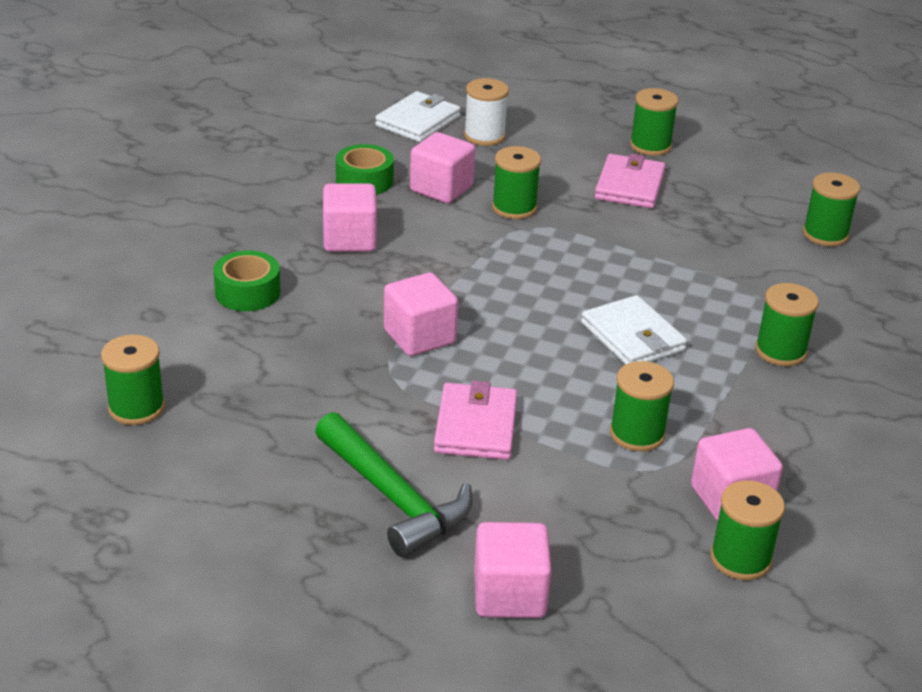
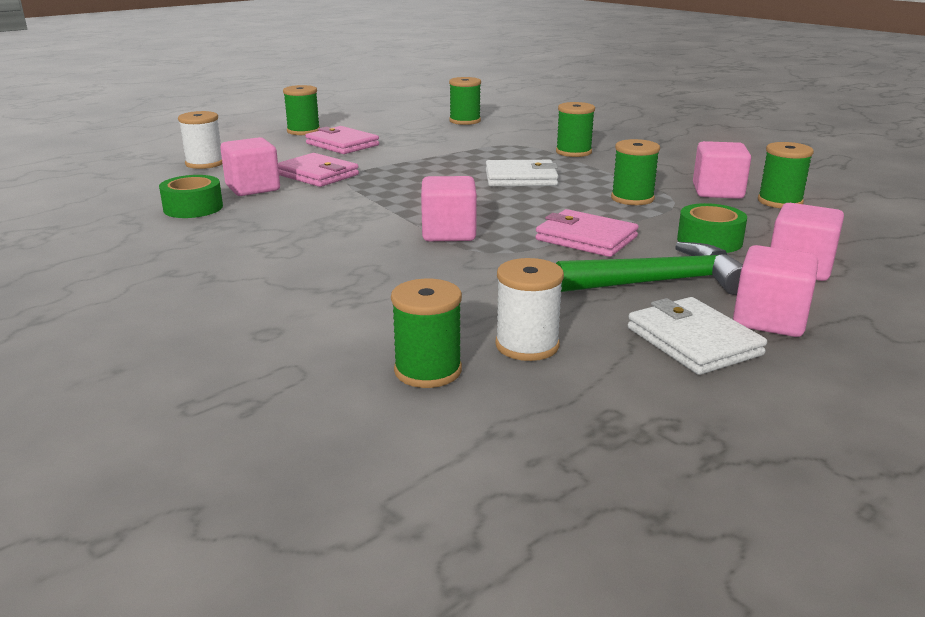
camera: 60 degrees left, 10 degrees down
green tape [213,250,281,311] -> green tape moved to [677,203,747,253]
pink cube [323,184,377,252] -> pink cube moved to [733,245,818,337]
white wallet [375,91,461,142] -> white wallet moved to [628,297,767,375]
green spool [492,146,541,219] -> pink wallet [278,153,359,187]
none -> white spool [495,258,564,361]

